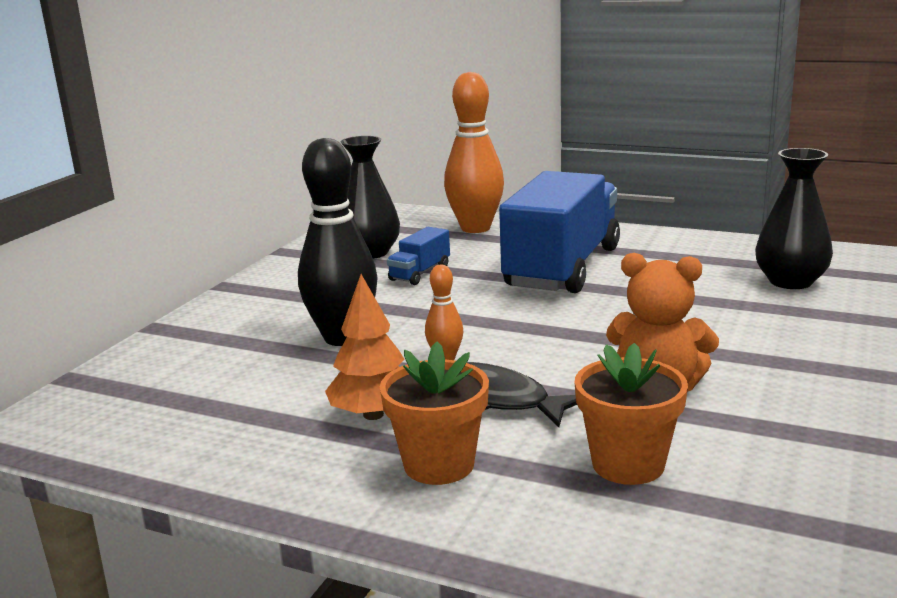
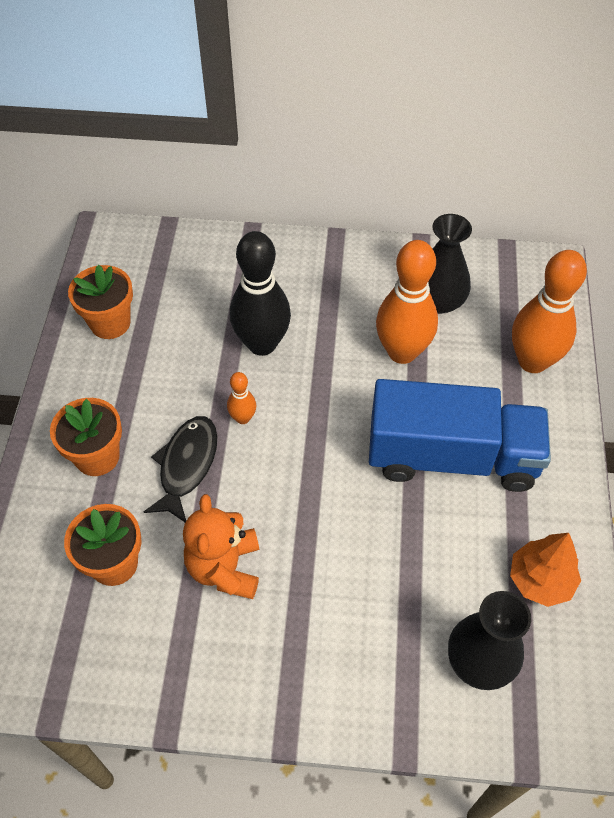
camera: 70 degrees right, 35 degrees up
orange tree [325,274,404,420] -> orange tree moved to [510,533,581,607]
blue truck [387,227,450,285] -> orange bowling pin [376,240,438,364]
none -> orange flower pot [68,265,133,339]

